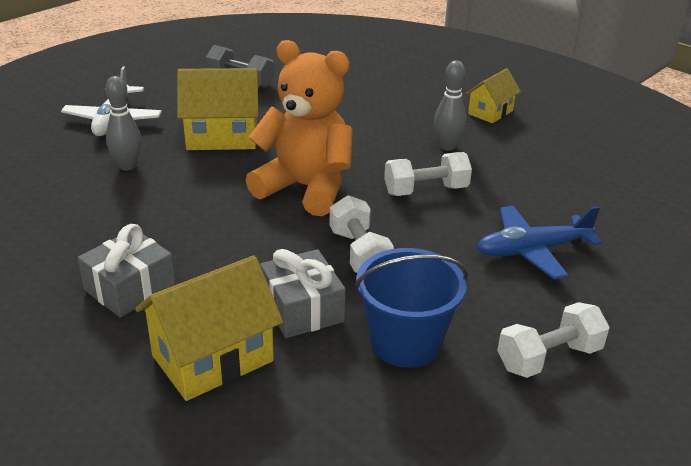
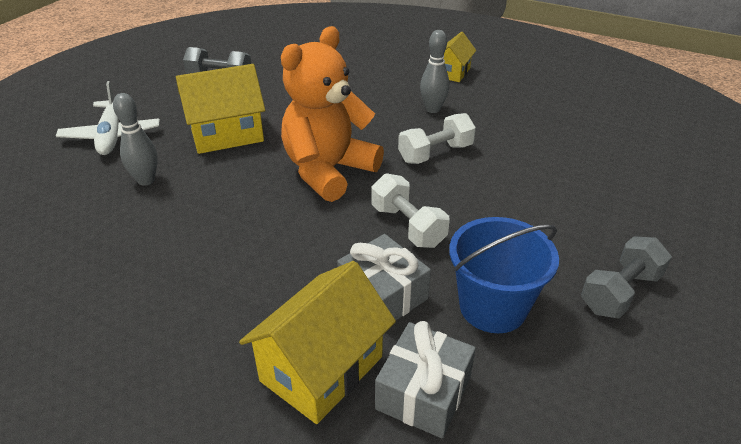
camera: 15 degrees left, 5 degrees up
grey gift [78,224,176,317] -> grey gift moved to [375,321,476,438]
orange teddy bear [246,40,353,216] -> orange teddy bear turned 60 degrees counterclockwise [281,26,384,202]
blue plane [477,206,602,280] -> none
white dumbbell [497,302,610,378] -> grey dumbbell [581,236,672,319]

